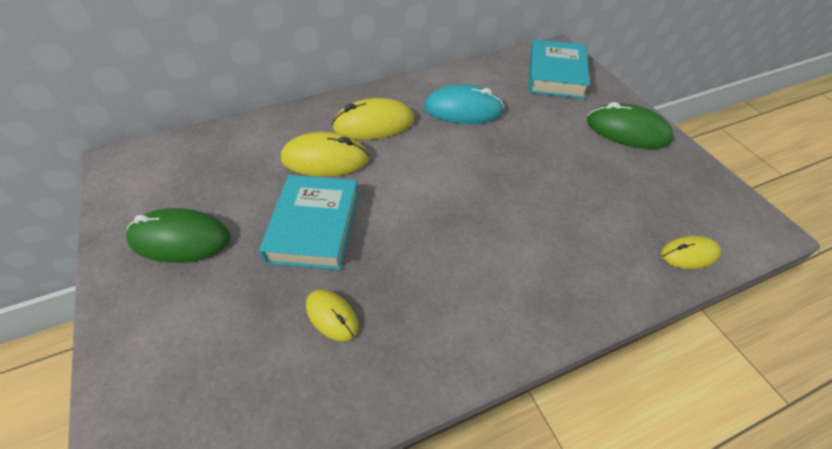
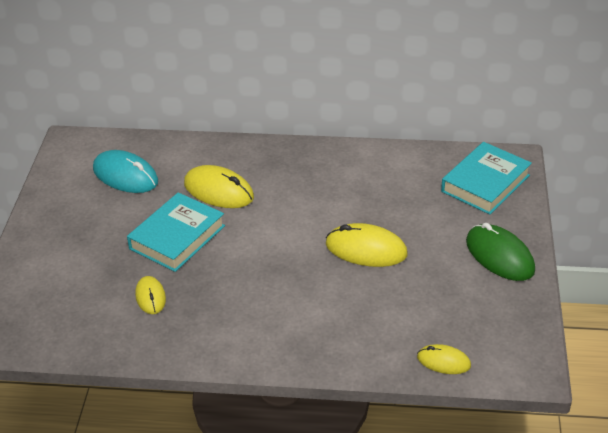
camera: 30 degrees right, 10 degrees down
green mouse [126,208,231,263] -> none
yellow mouse [332,98,414,140] -> yellow mouse moved to [326,223,408,267]
turquoise mouse [424,84,505,124] -> turquoise mouse moved to [93,150,158,193]

